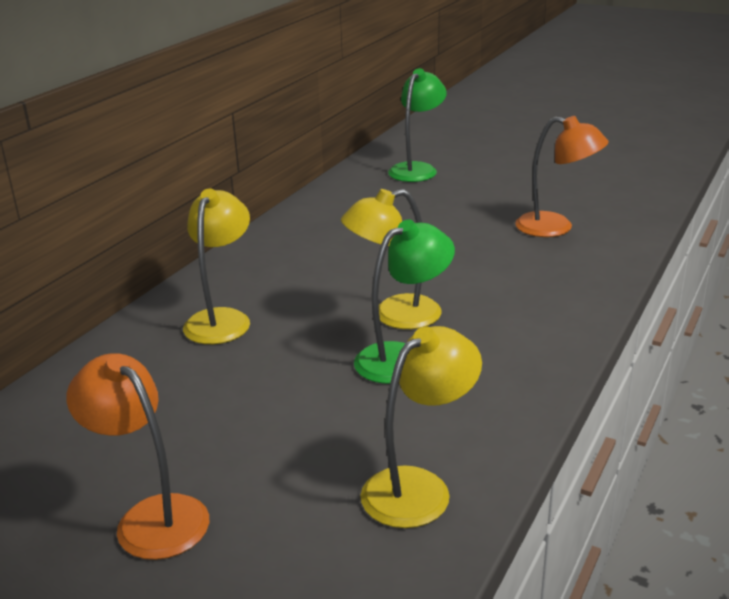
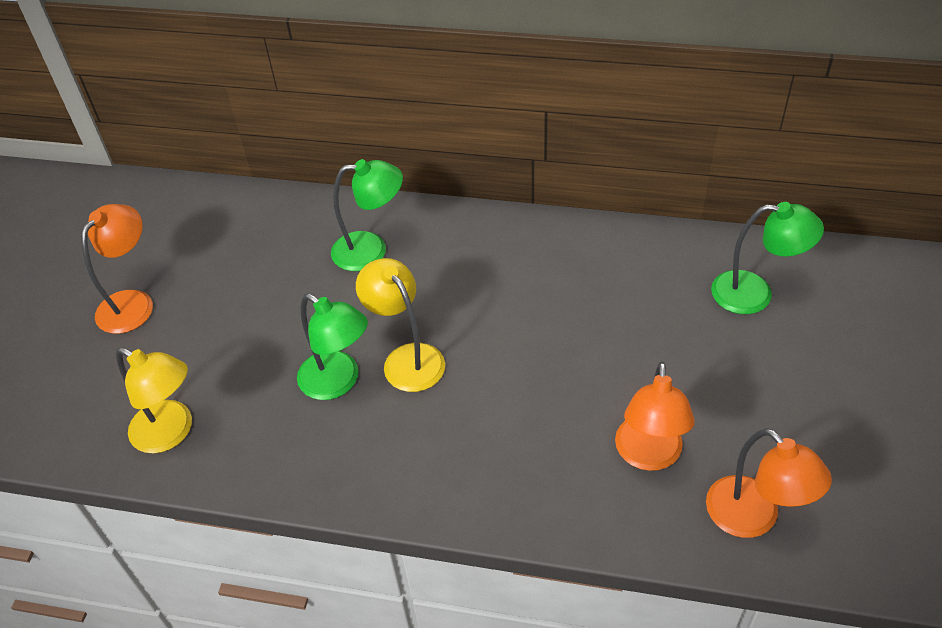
camera: 75 degrees right, 20 degrees up
yellow lamp [183,188,250,344] -> green lamp [331,159,403,271]
none -> orange lamp [706,428,832,538]

